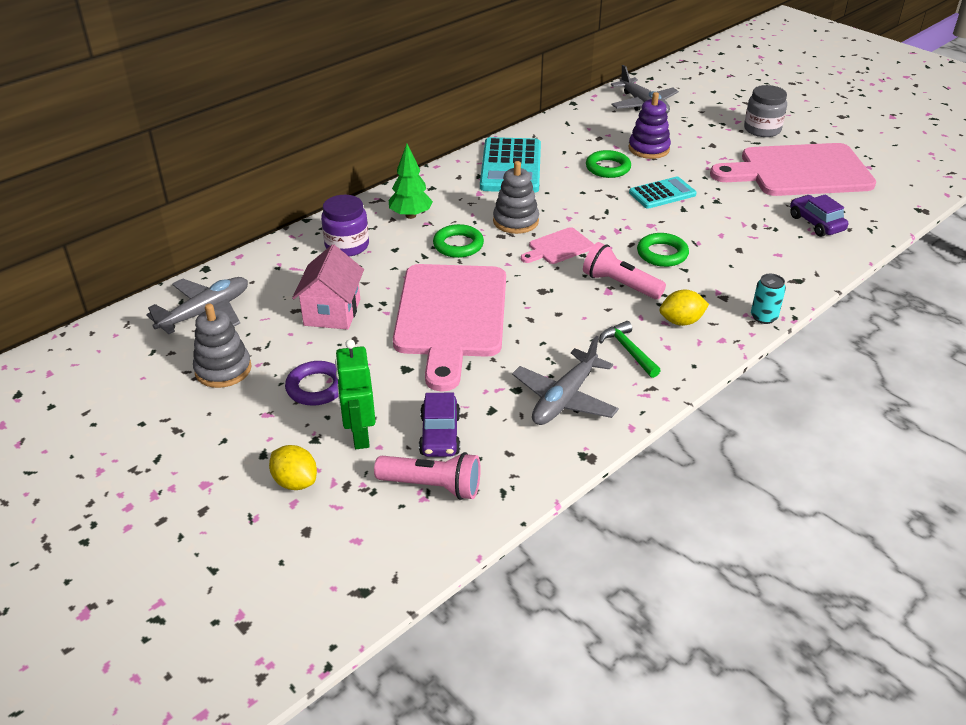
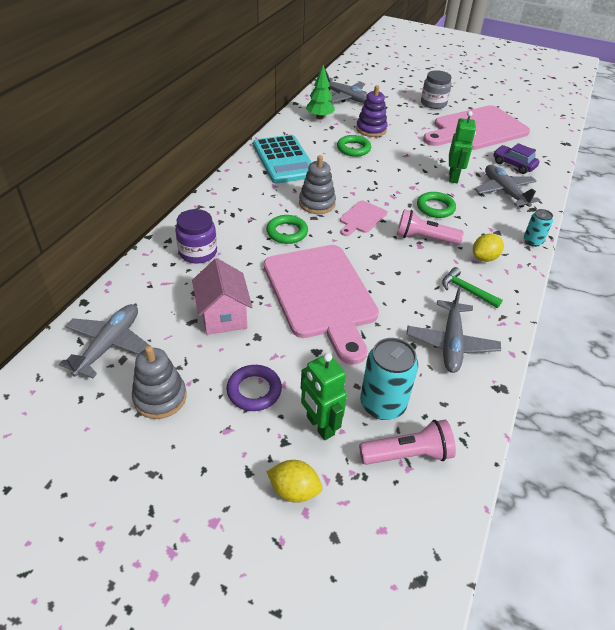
camera: 25 degrees left, 5 degrees up
green tree [389,144,433,219] -> green tree moved to [306,65,335,119]
purple car [419,393,460,457] -> turquoise can [360,338,418,420]
turquoise calculator [629,177,697,209] -> none
none -> green robot [449,111,476,183]
none -> grey plane [474,165,540,208]

